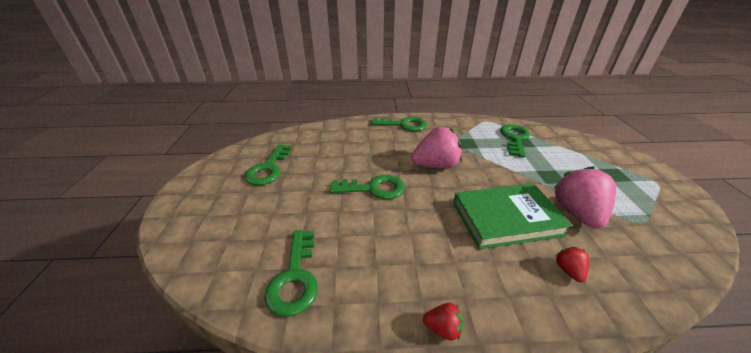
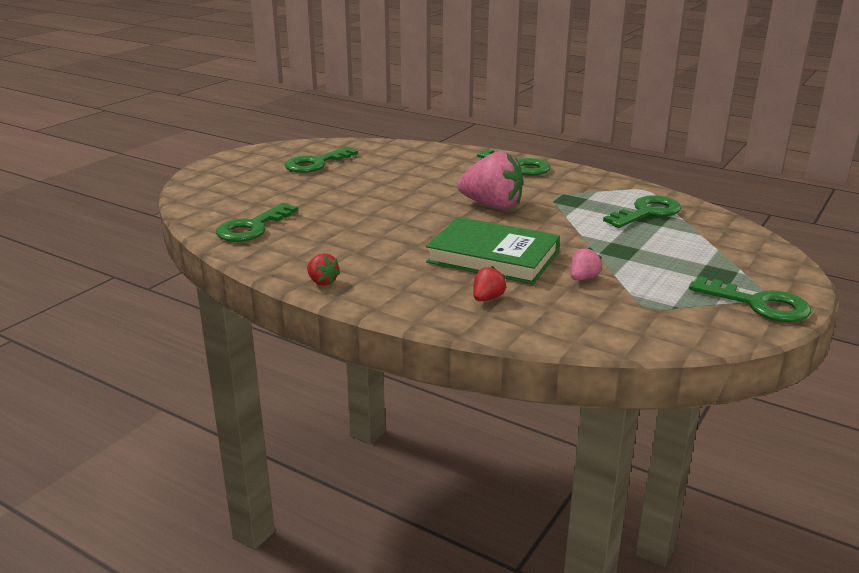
camera: 35 degrees right, 10 degrees down
green key [330,175,405,199] -> green key moved to [689,276,811,322]
pink strawberry [554,166,616,229] -> pink strawberry [570,247,602,280], size x0.47

